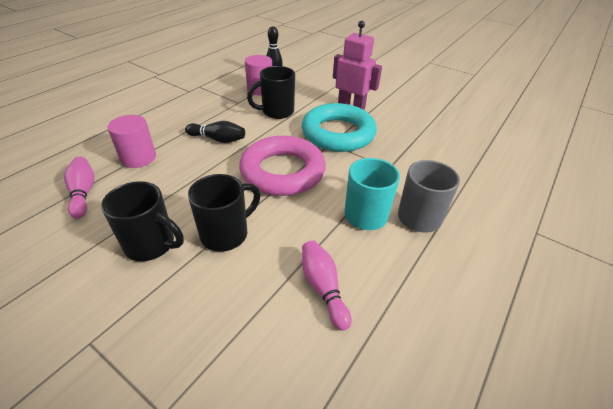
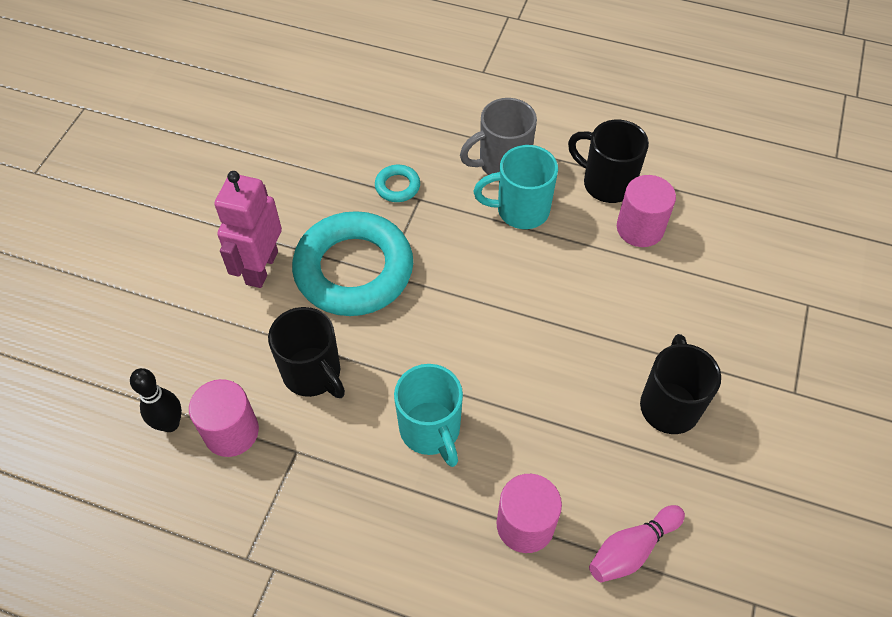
camera: 105 degrees left, 15 degrees up
black bowling pin [185,121,245,143] -> turquoise mug [394,364,463,467]
black mug [188,174,261,252] -> black mug moved to [568,120,649,203]
pink ring [239,136,326,196] -> none
pink bowling pin [302,240,351,331] -> pink cylinder [617,175,676,247]
none -> turquoise ring [375,165,420,202]

